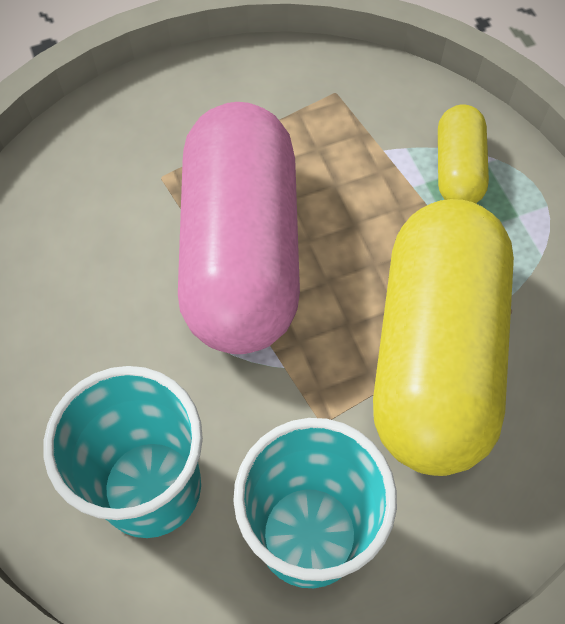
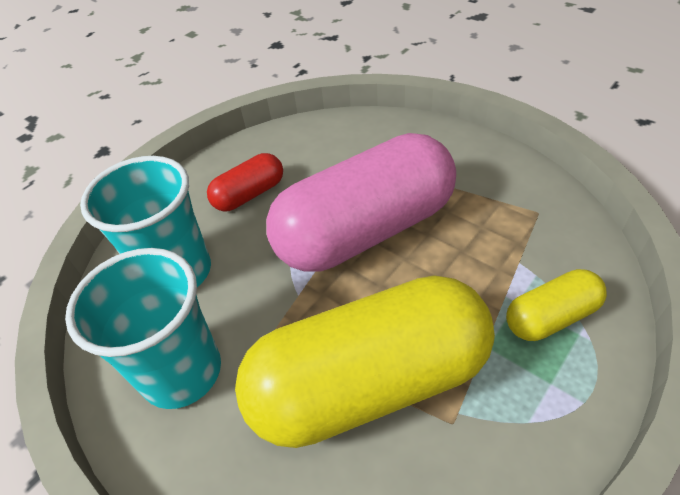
camera: 65 degrees right, 15 degrees down
none -> red capsule [207,153,283,211]

